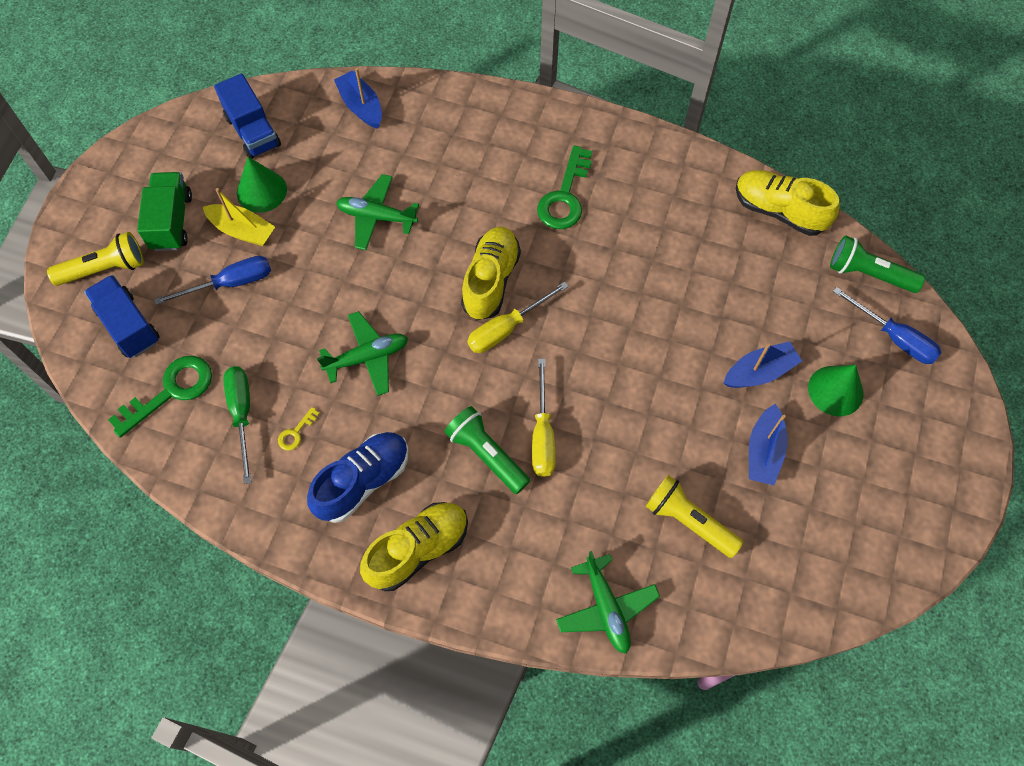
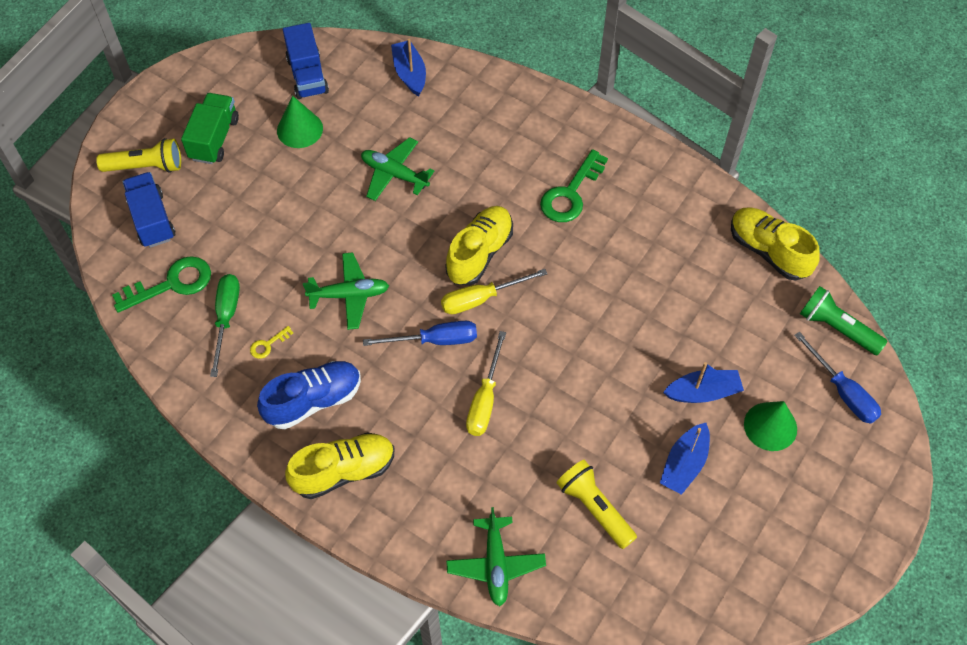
camera: 15 degrees right, 5 degrees down
blue screwdriver [154,256,271,305] -> blue screwdriver moved to [363,321,477,346]
yellow boat [203,188,275,246] -> none
green flashlight [445,406,530,494] -> none

